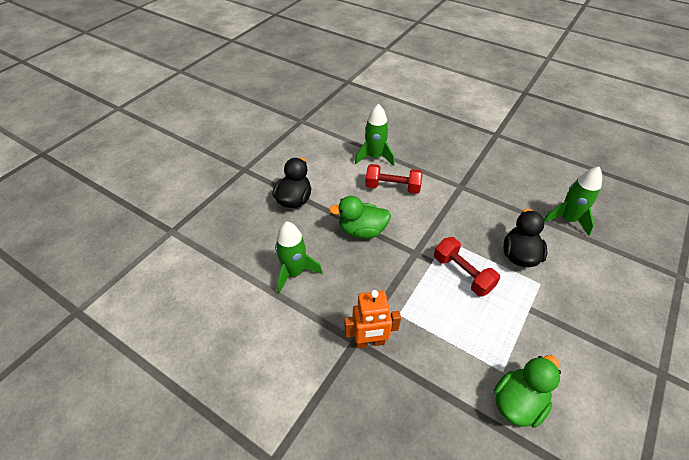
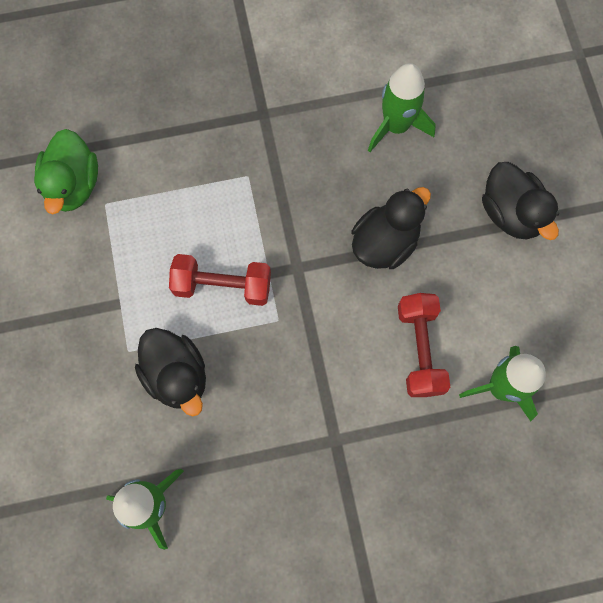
camera: 135 degrees right, 25 degrees up
green duck [329,196,391,239] -> black duck [352,187,431,269]
orange robot [344,290,401,349] -> none
red dumbbell [365,164,423,194] -> red dumbbell turned 60 degrees counterclockwise [398,293,450,397]

